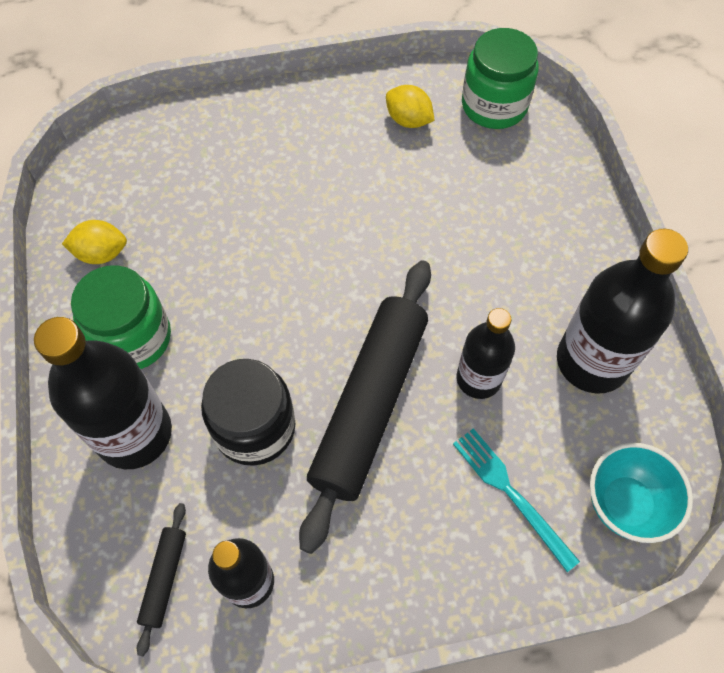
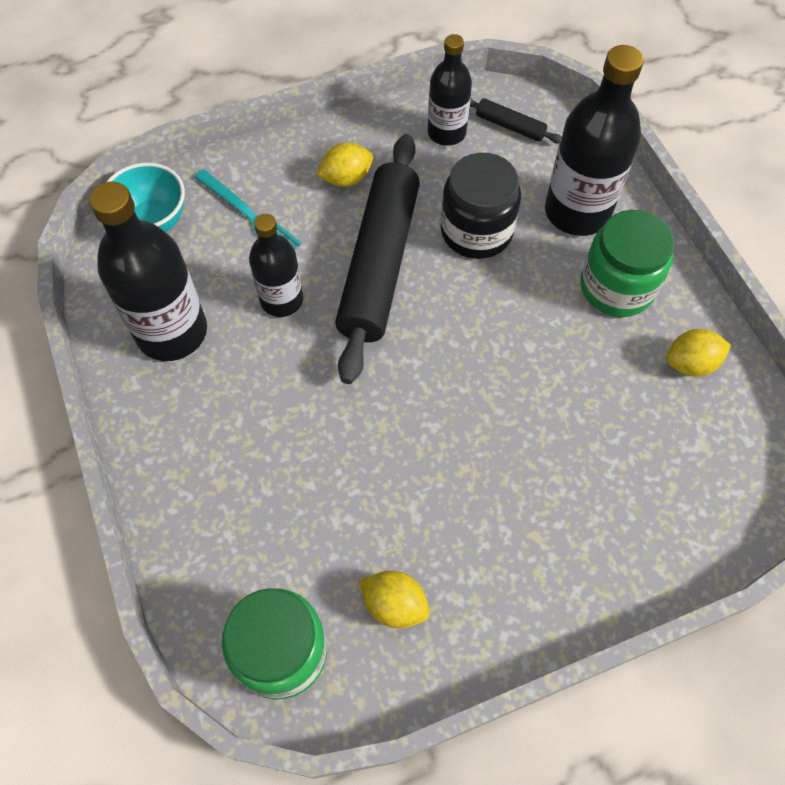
camera: 170 degrees right, 0 degrees up
black rolling pin [137,503,186,656] -> black rolling pin turned 60 degrees counterclockwise [470,98,562,144]
none -> yellow lemon [317,143,373,187]

